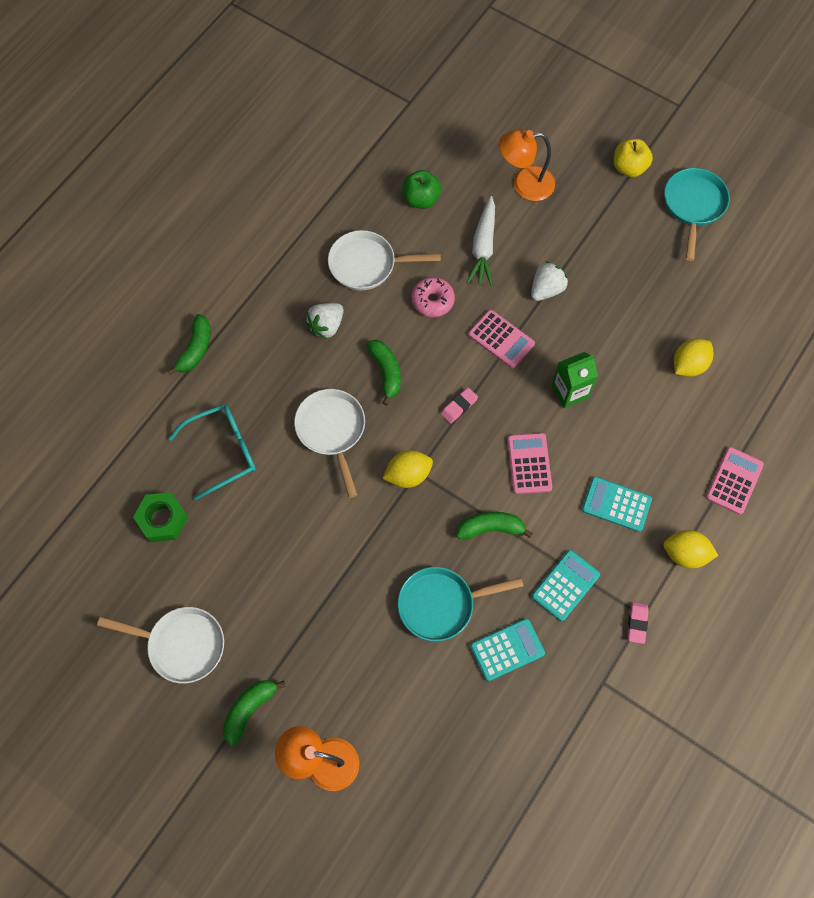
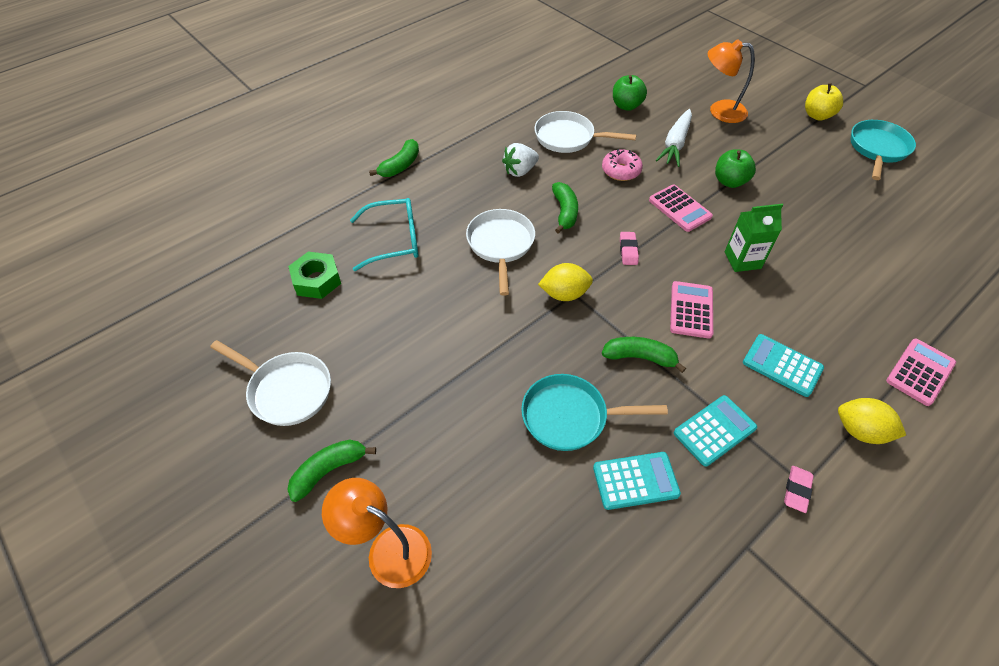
camera: 15 degrees right, 15 degrees down
pink eraser [441,388,478,424] -> pink eraser turned 60 degrees counterclockwise [620,232,639,265]
white strawberry [531,261,568,301] -> green apple [715,149,756,188]
yellow lemon [674,339,713,377] -> none

